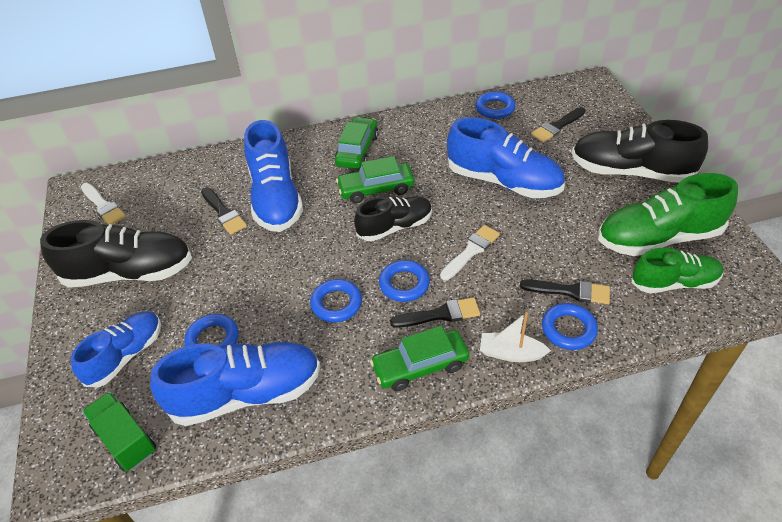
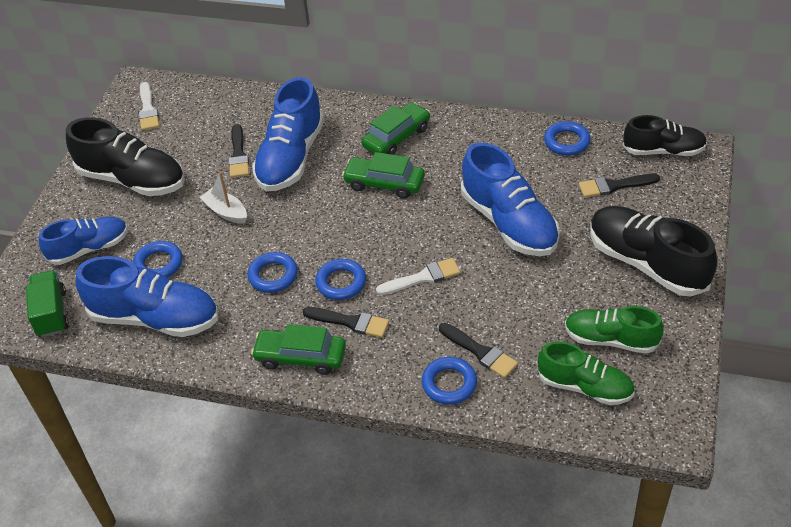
camera: 30 degrees right, 0 degrees up
black shoe [354,196,432,241] -> black shoe moved to [622,115,707,156]
white boat [480,312,551,362] -> white boat moved to [199,172,247,224]
green shoe [598,173,738,256] -> green shoe [565,306,664,354], size x0.64

